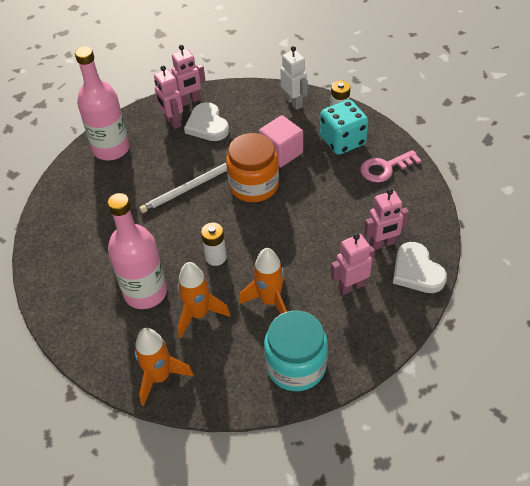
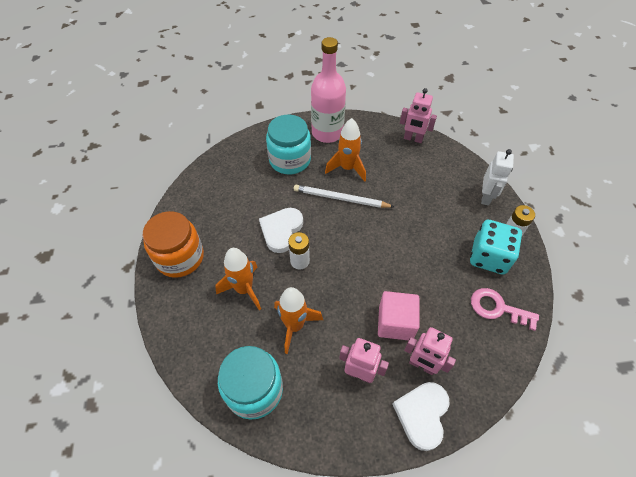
camera: 45 degrees right, 5 degrees up
pink bottle [107,193,167,309] -> none
orange rocket [135,328,194,406] -> orange rocket moved to [325,118,366,182]
pink robot [154,66,183,129] -> none
white heart [184,102,229,141] -> white heart moved to [259,208,303,253]
orange jar [226,133,279,202] -> orange jar moved to [143,211,204,278]
pink cube [259,115,303,167] -> pink cube moved to [378,291,420,341]
none -> turquoise jar [266,115,311,174]

